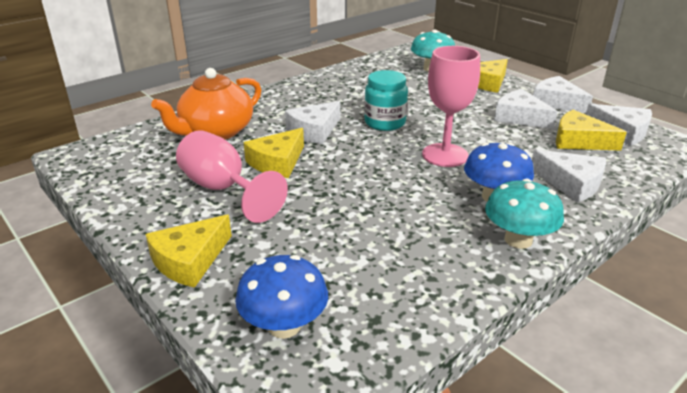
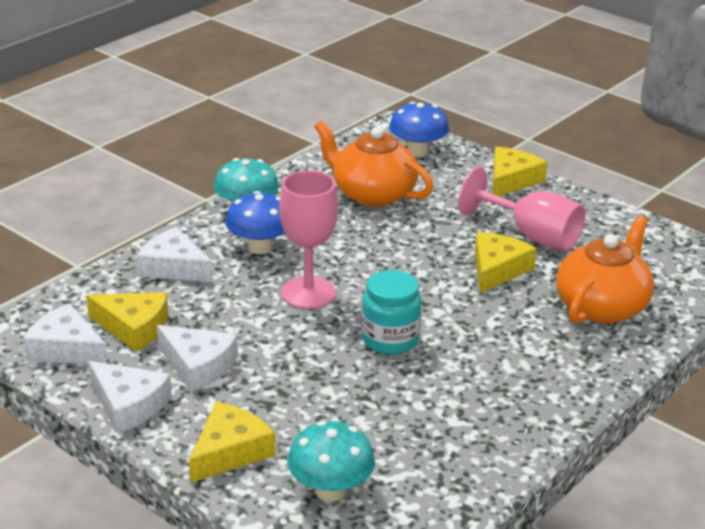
camera: 170 degrees right, 0 degrees up
white cheese [285,101,340,144] -> none
none -> orange teapot [314,120,434,207]

